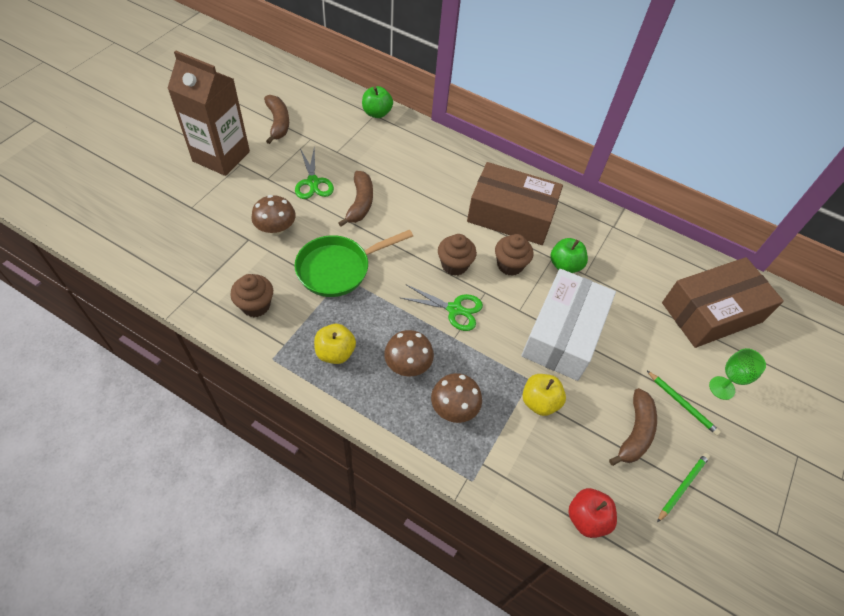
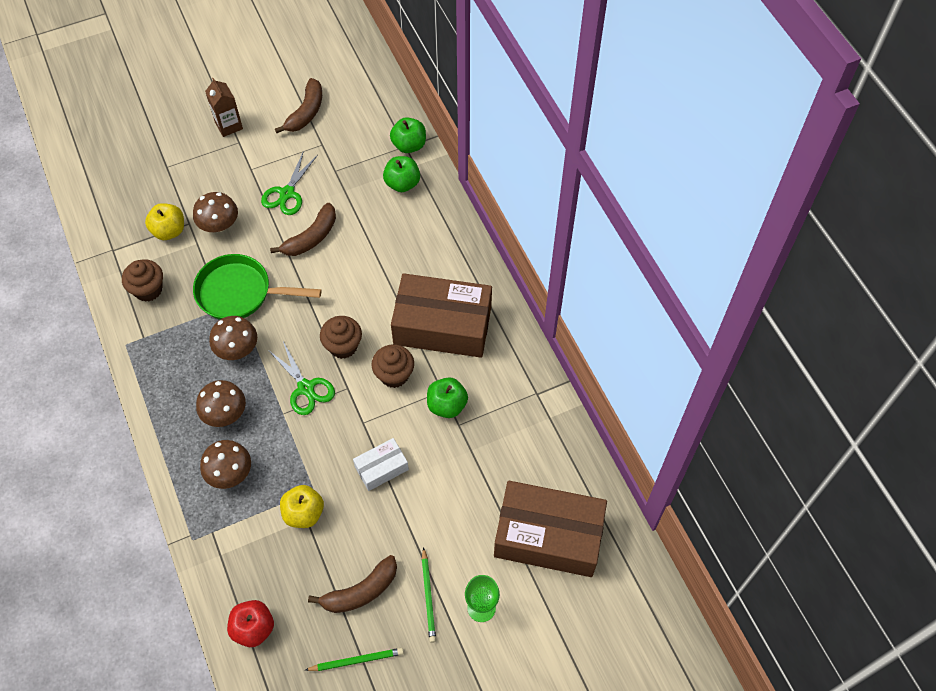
camera: 40 degrees right, 5 degrees up
brown carton [167,51,250,176] -> brown carton [205,78,243,137], size x0.50
yellow apple [314,324,356,364] -> yellow apple moved to [145,203,184,240]
brown box [467,162,563,245] -> brown box turned 45 degrees counterclockwise [391,273,492,358]
white box [521,269,616,381] -> white box [353,438,409,491], size x0.47
none -> brown mushroom [209,316,257,360]
none -> green apple [383,156,420,192]

